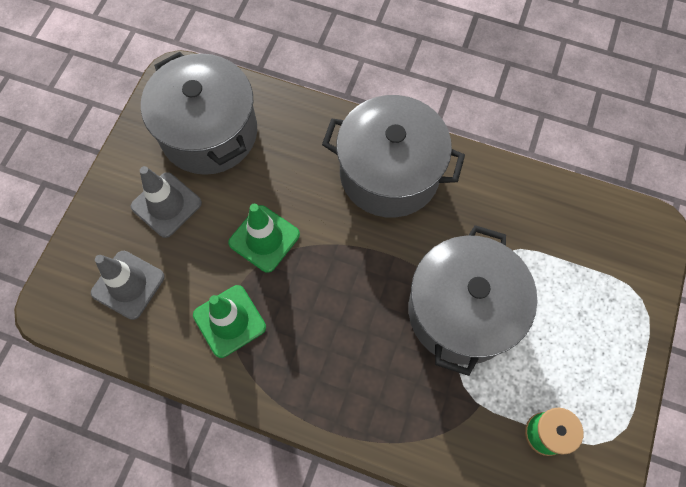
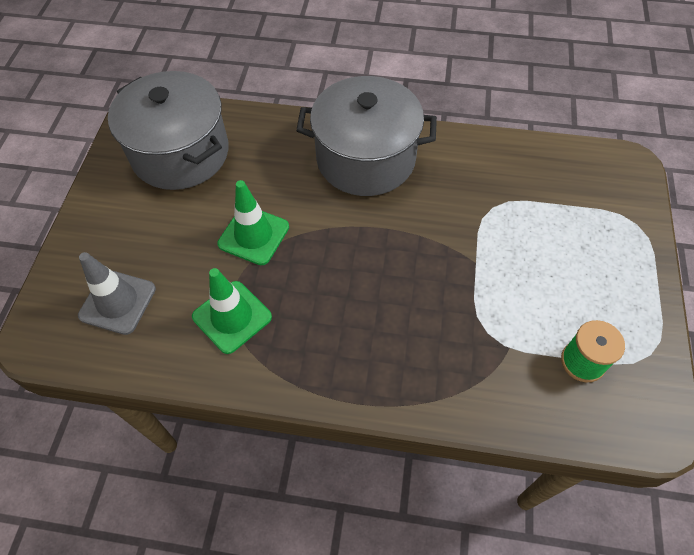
camera: 10 degrees left, 10 degrees down
grey traffic cone [131,166,202,238] -> none
grey pot [408,225,537,376] -> none

